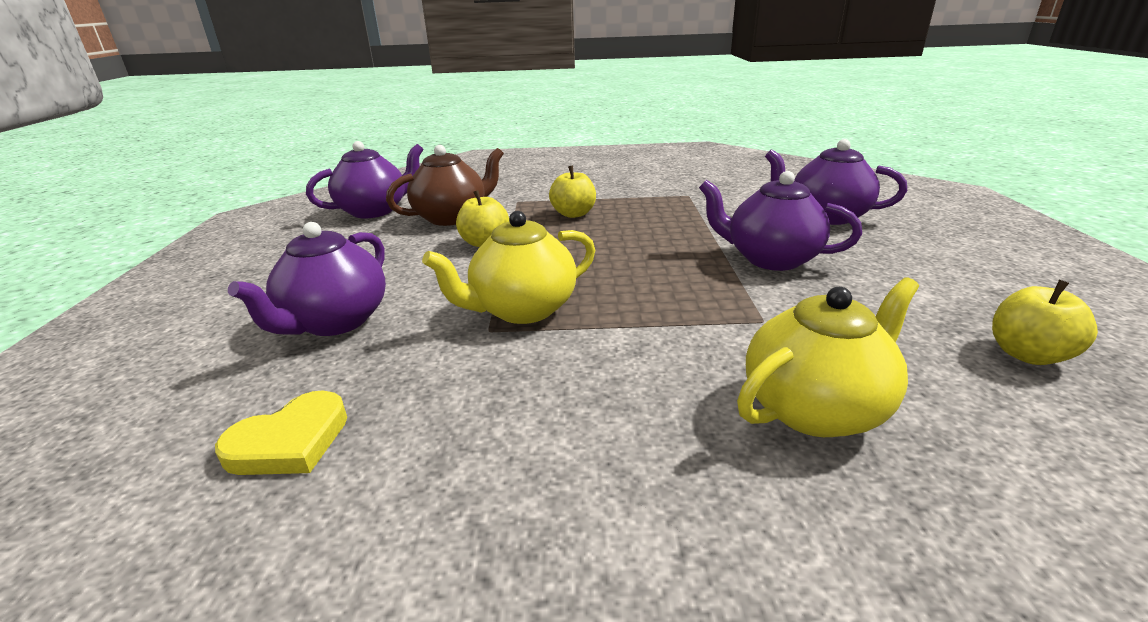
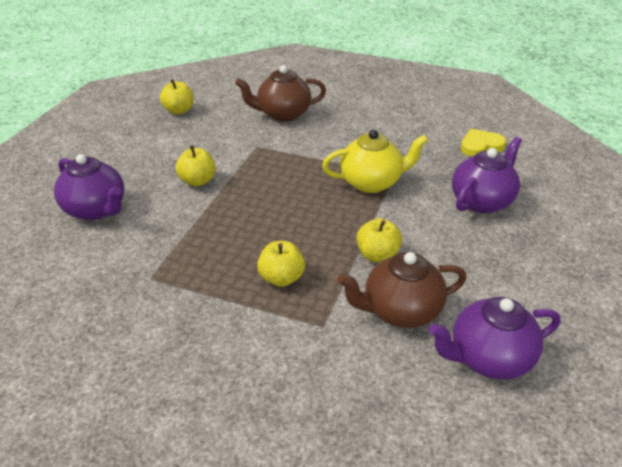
camera: 160 degrees left, 10 degrees up
purple teapot [699,171,862,271] -> yellow apple [176,145,215,186]
yellow teapot [737,277,919,437] -> brown teapot [235,65,326,122]

